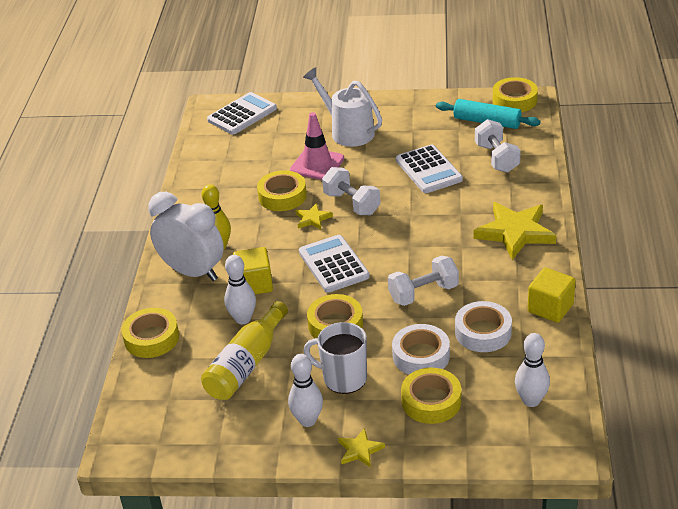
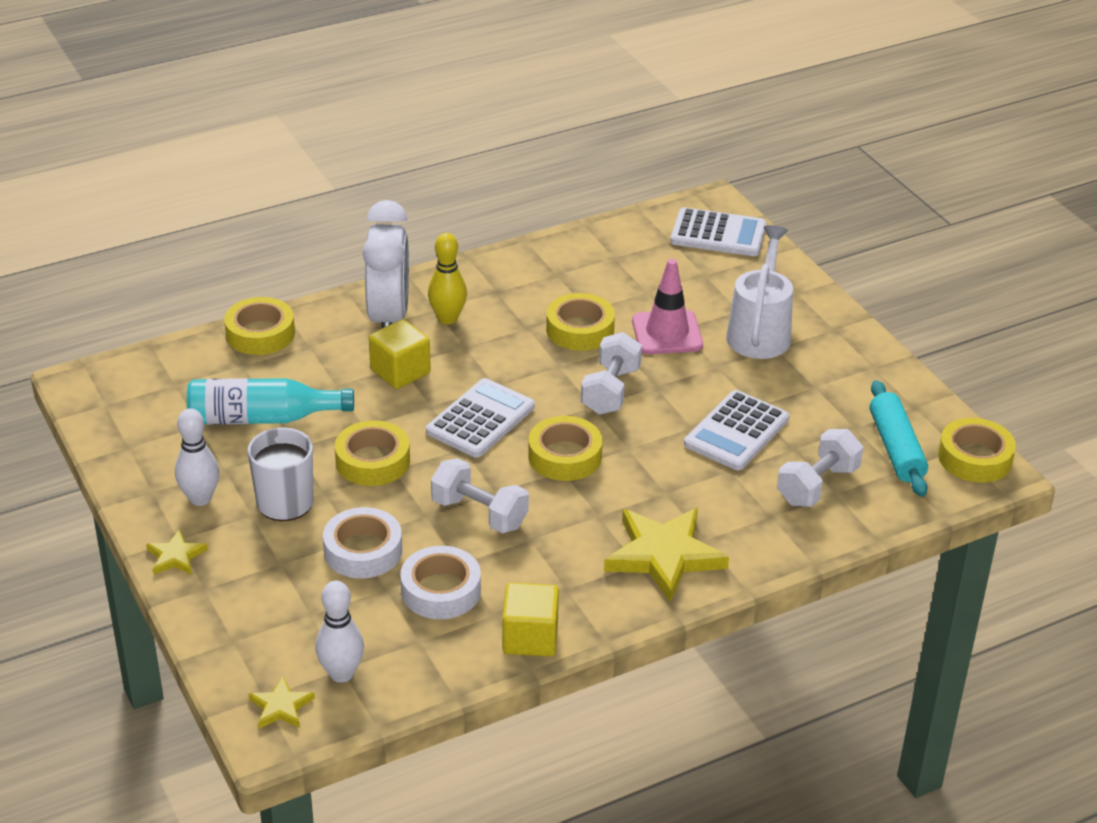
camera: 55 degrees right, 0 degrees up
yellow bottle [201,301,288,400] -> turquoise bottle [187,378,354,425]
white bowling pin [224,255,256,324] -> none
yellow star [295,203,333,230] -> yellow star moved to [248,676,315,729]
yellow tape [401,368,461,424] -> yellow tape moved to [528,416,603,481]

